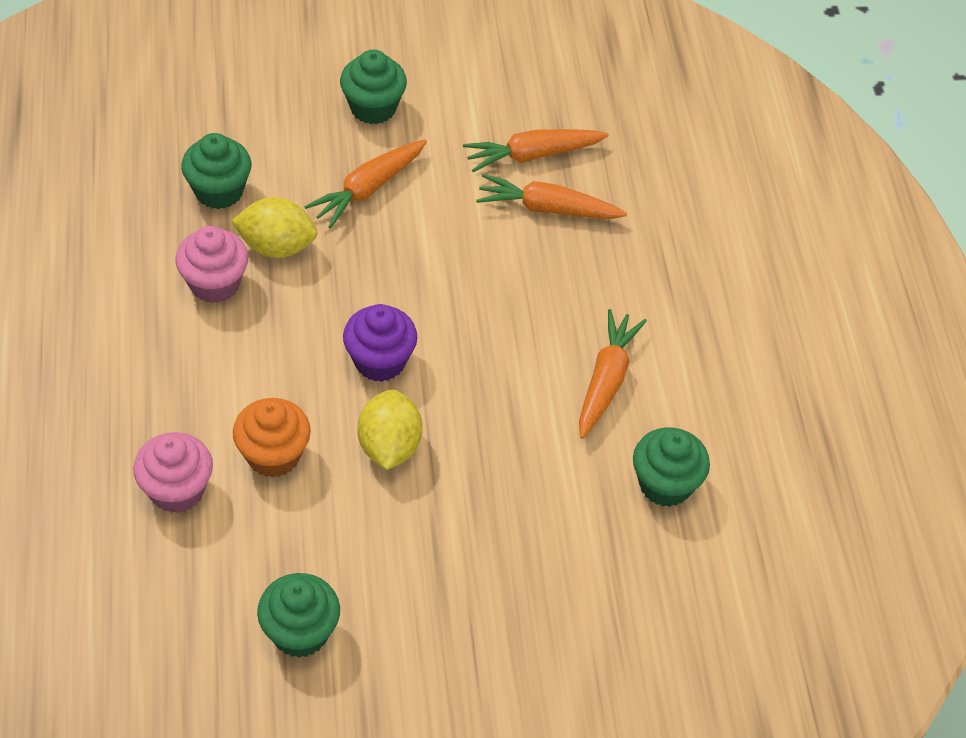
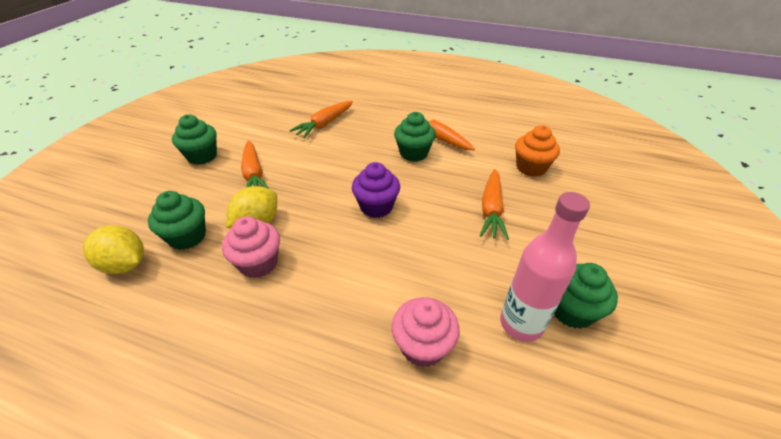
camera: 60 degrees left, 10 degrees down
orange cupcake [233,398,311,478] -> orange cupcake moved to [515,125,560,177]
yellow lemon [358,389,423,470] -> yellow lemon moved to [83,225,144,274]
orange carrot [463,129,609,172] -> orange carrot moved to [480,169,509,240]
green cupcake [633,427,710,507] -> green cupcake moved to [394,112,436,162]
none -> pink bottle [500,192,590,342]

